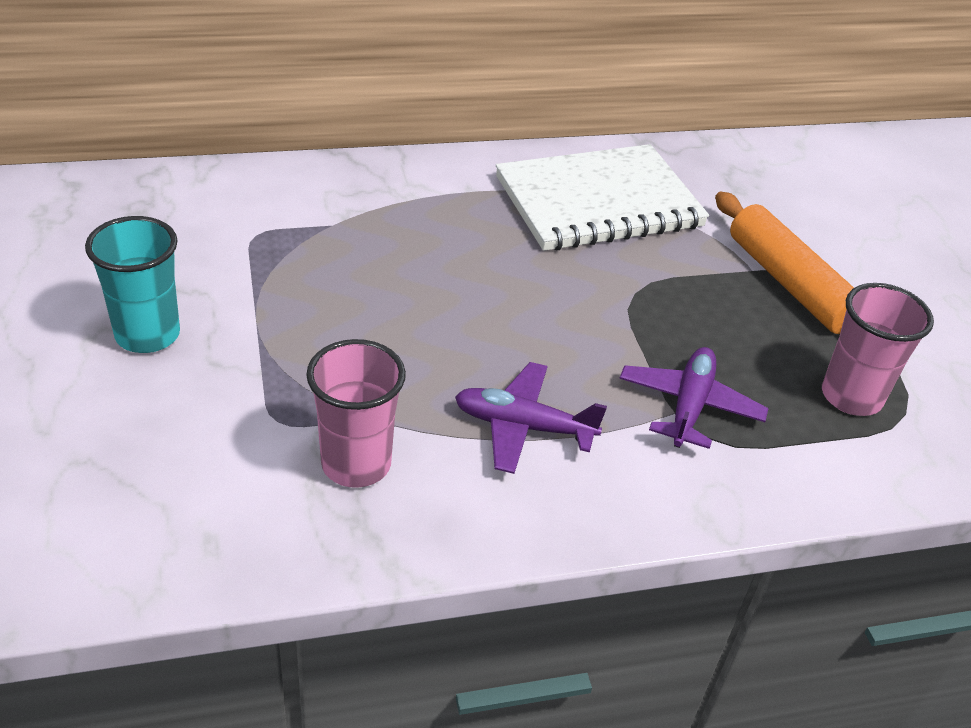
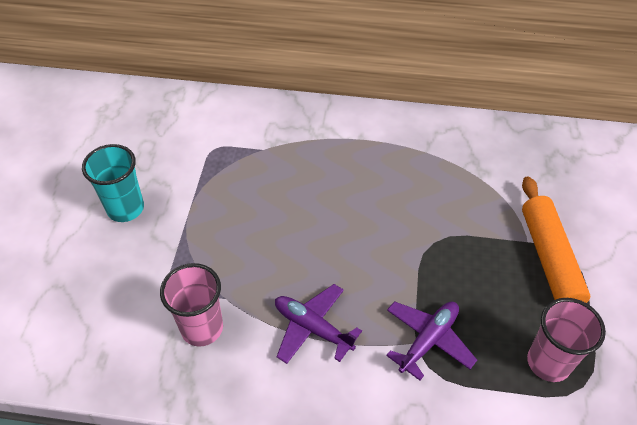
camera: 25 degrees right, 10 degrees up
white notebook [496,144,709,251] -> none

